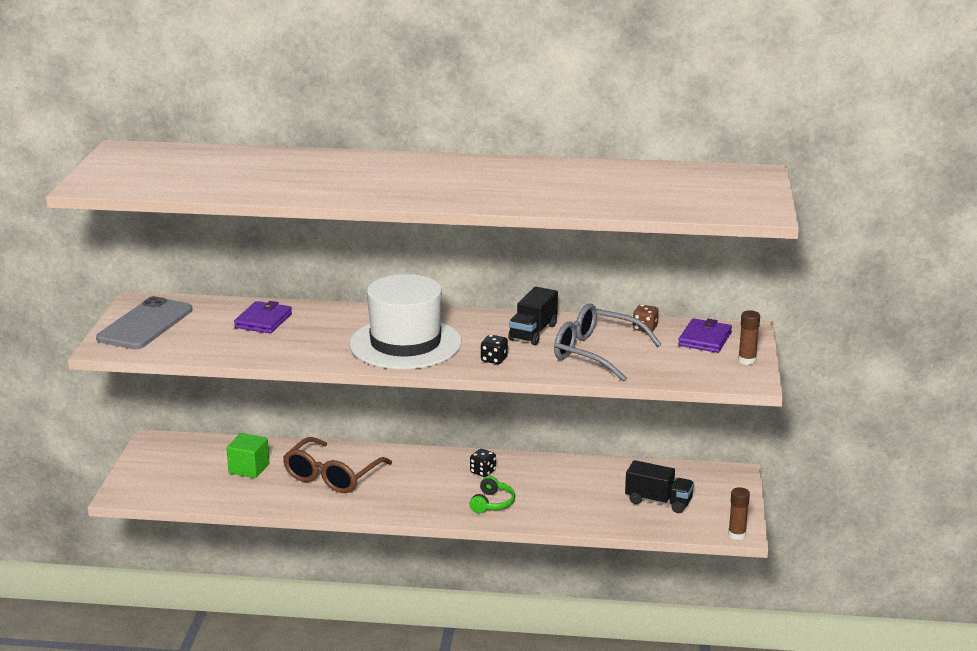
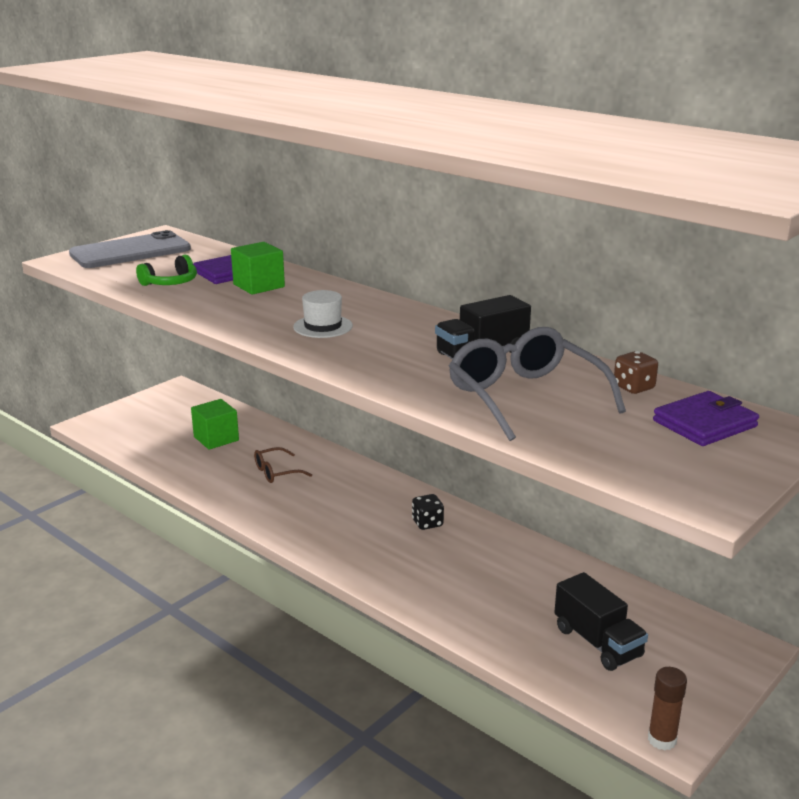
camera: 35 degrees right, 0 degrees up
brown glasses [283,437,392,493] -> brown glasses [254,447,312,483], size x0.51
white hat [349,274,462,369] -> white hat [293,290,353,338], size x0.41
green headphones [469,476,515,513] -> green headphones moved to [136,255,197,286]
black dice [481,335,508,364] -> none
brown glue stick [738,310,760,365] -> none
none -> green cube [231,242,285,295]

